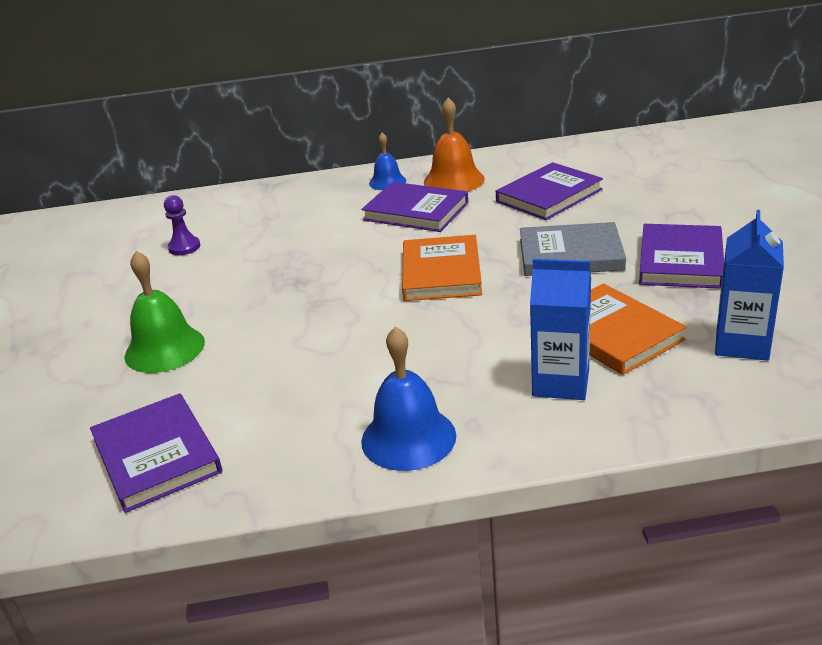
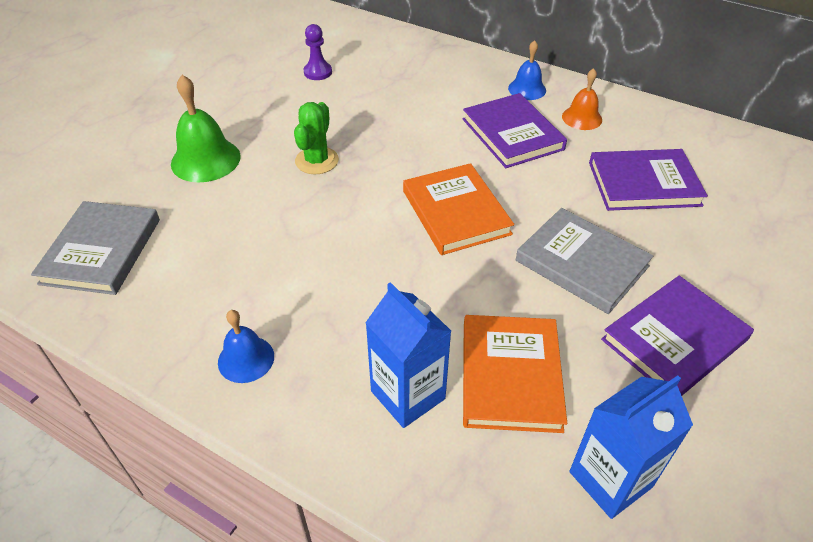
camera: 35 degrees right, 15 degrees up
purple book [90,393,222,513] -> grey book [31,201,160,295]
blue bell [361,326,456,471] -> blue bell [218,310,274,383], size x0.62
orange book [402,235,482,301] -> orange book turned 60 degrees counterclockwise [403,163,514,255]
orange bell [424,97,485,191] -> orange bell [562,68,602,130], size x0.62
none -> green cactus [294,102,339,174]

